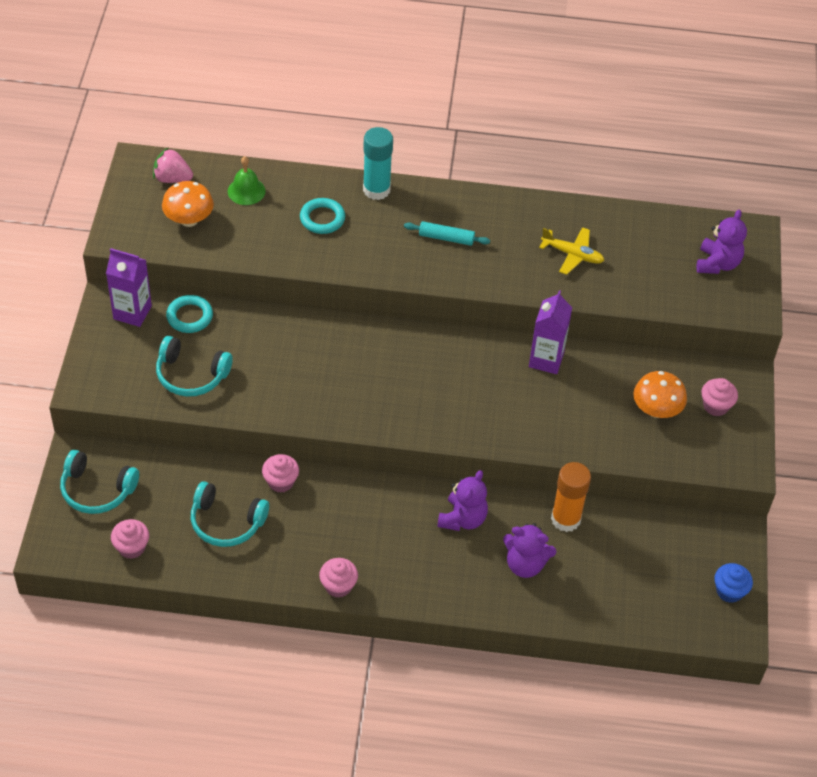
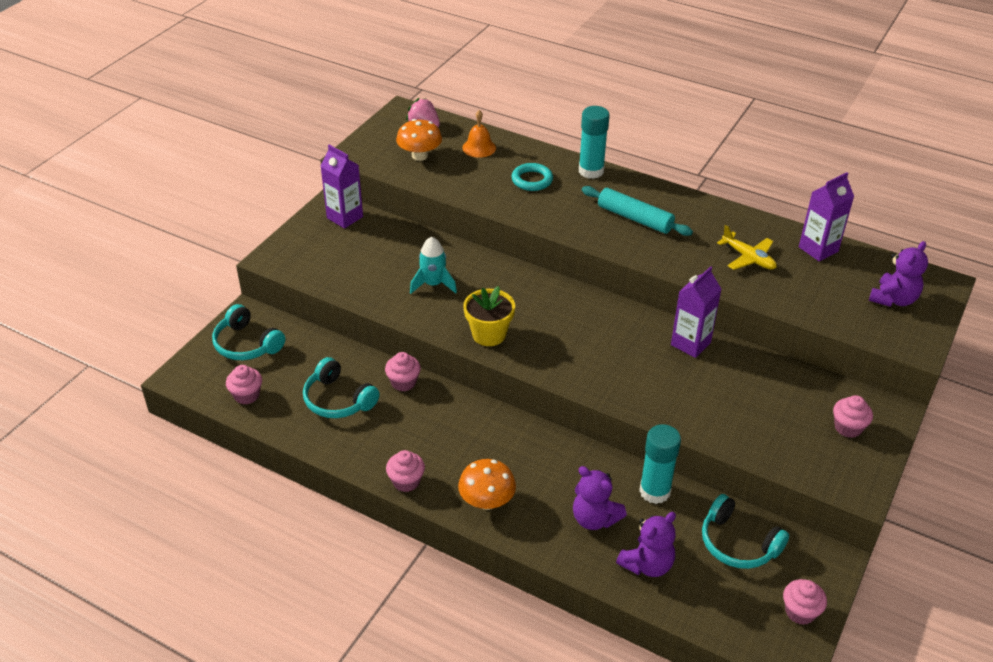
camera: 25 degrees right, 10 degrees down
turquoise headphones [156,336,233,397] -> turquoise headphones moved to [702,494,789,569]
turquoise ring [166,295,213,333] -> none
green bell [228,156,266,205] -> orange bell [462,110,496,158]
turquoise rolling pin [404,221,490,246] -> turquoise rolling pin [582,186,693,236], size x1.50
purple teddy bear [437,470,488,531] -> purple teddy bear moved to [616,512,676,577]
orange glue stick [551,462,591,532] -> turquoise glue stick [639,424,681,504]
orange mushroom [633,371,687,418] -> orange mushroom moved to [458,459,516,510]
blue cupcake [714,563,753,603] -> pink cupcake [783,579,827,625]
none -> turquoise rocket [410,237,457,294]
none -> yellow flower pot [463,286,515,346]
none -> purple carton [799,172,854,262]

